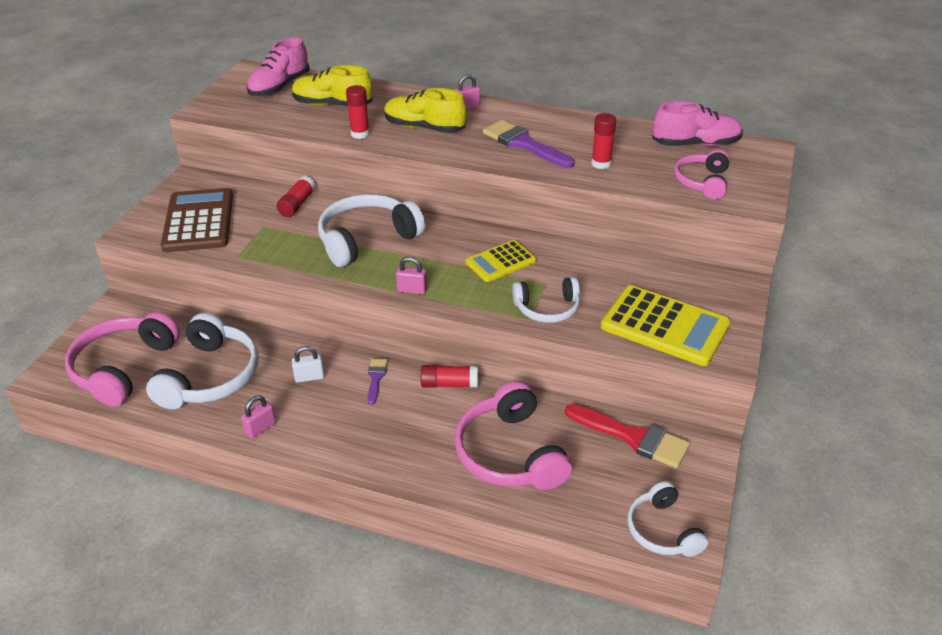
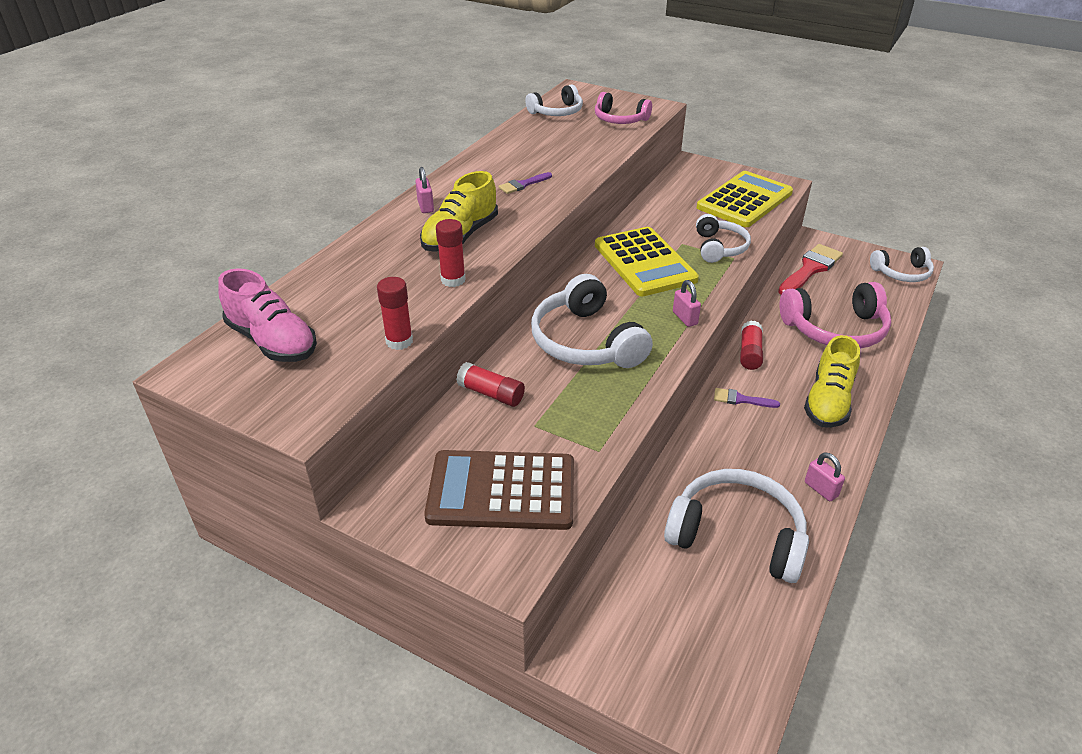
camera: 80 degrees left, 0 degrees up
pink headphones [65,312,180,407] -> none
yellow shoe [292,65,372,106] -> yellow shoe moved to [804,335,860,428]
white padlock [292,346,324,383] -> none
pink padlock [396,257,427,295] -> pink padlock turned 45 degrees counterclockwise [673,280,701,327]
yellow calculator [466,240,536,282] -> yellow calculator [595,227,699,296], size x1.67
purple brush [483,120,574,168] -> purple brush [498,172,552,194], size x0.52
red glue stick [591,113,616,169] -> red glue stick moved to [377,277,413,350]
pink shoe [652,101,743,147] -> white headphones [525,84,583,116]

